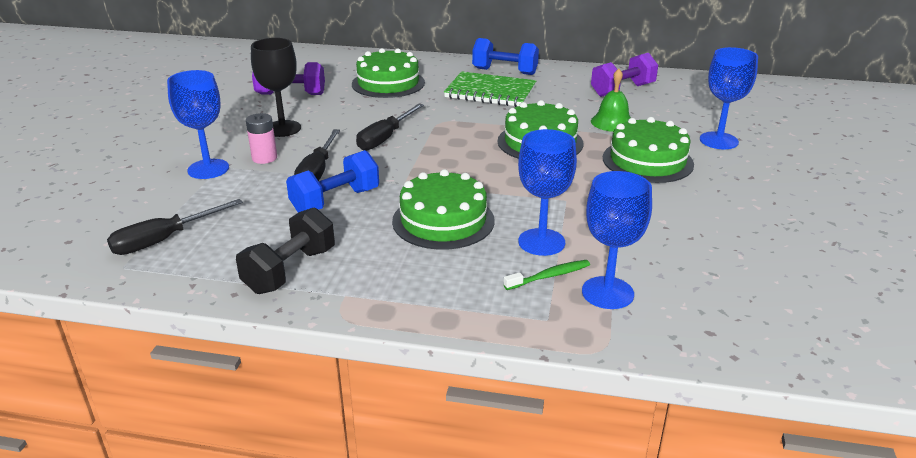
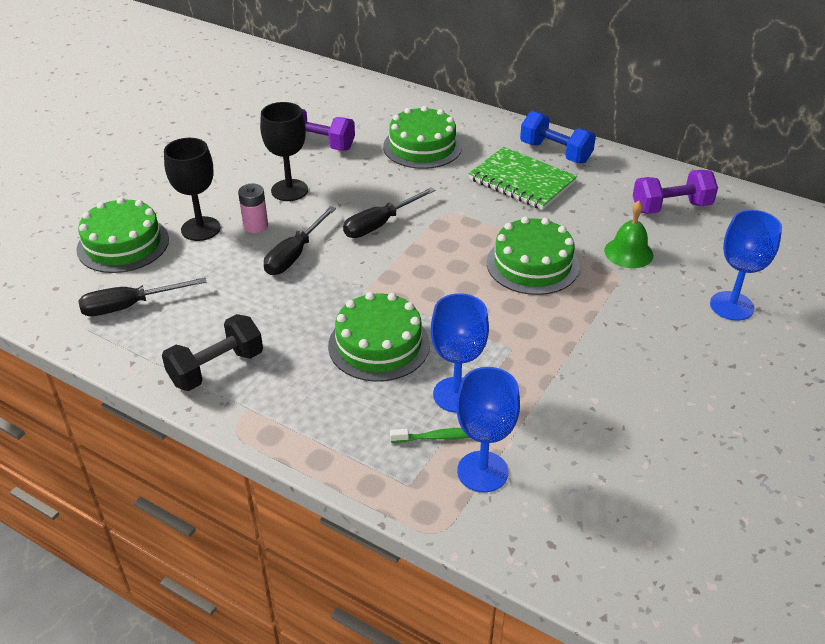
camera: 20 degrees right, 10 degrees up
blue goblet [167,70,229,179] -> black goblet [164,138,220,241]
blue dumbbell [286,150,379,212] -> none
green cake [603,117,694,183] -> green cake moved to [76,197,169,273]

